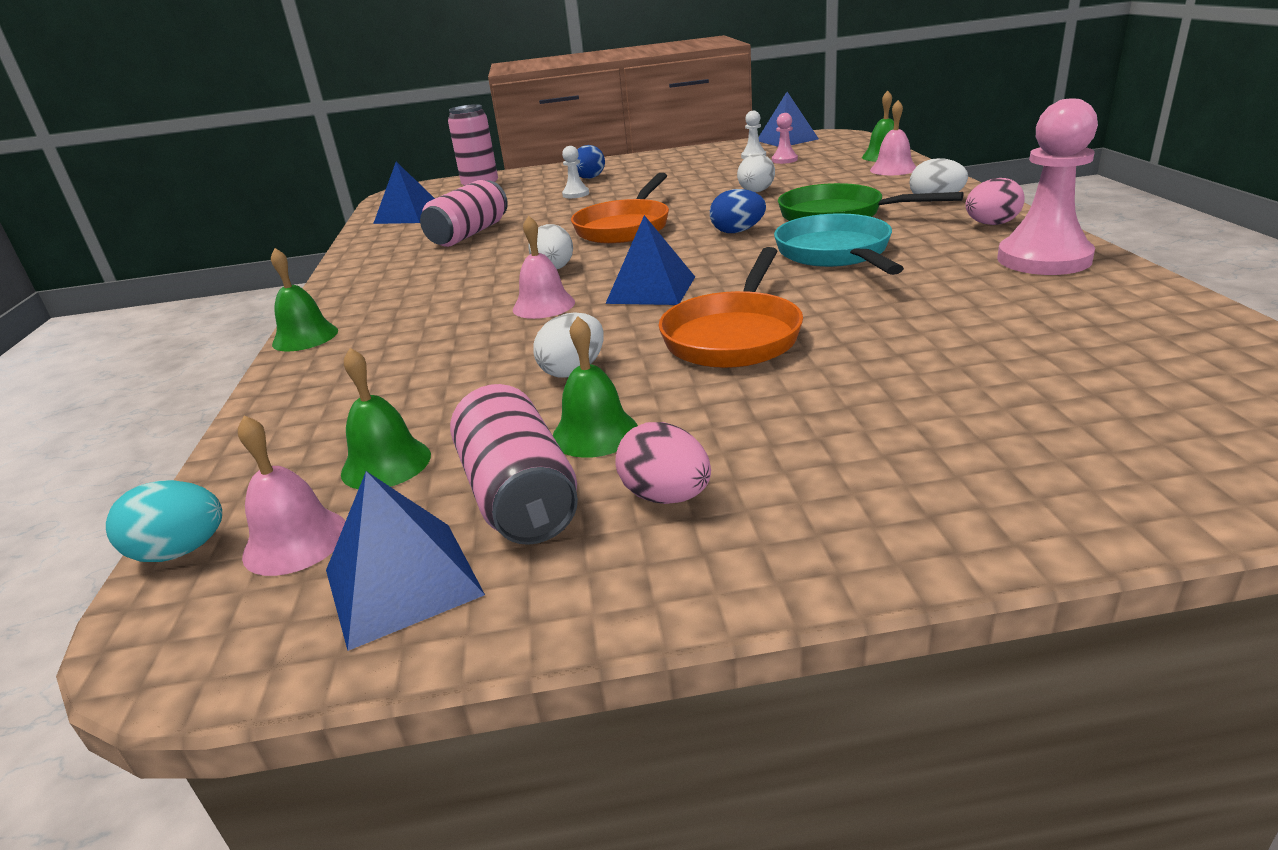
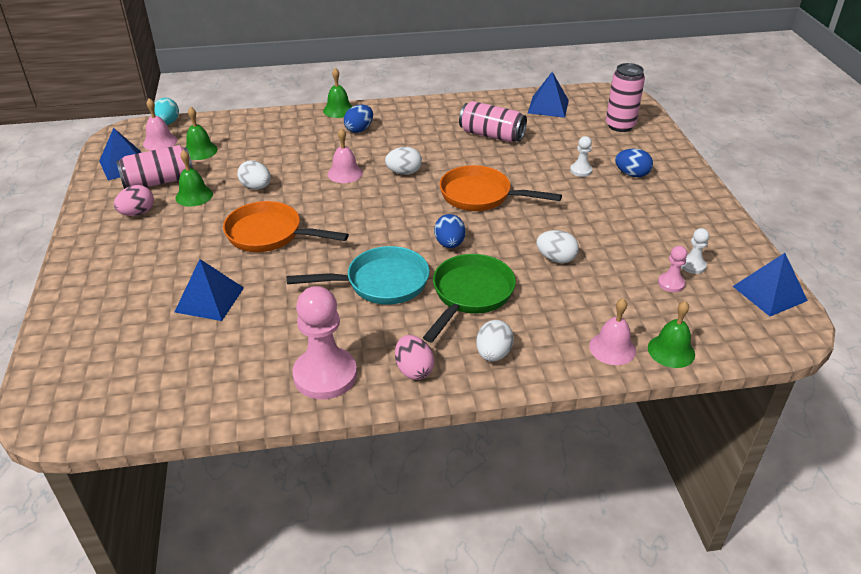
camera: 85 degrees right, 10 degrees up
blue pyramid [605,215,695,305] -> blue pyramid moved to [175,259,244,321]
none -> blue egg [344,104,373,133]

